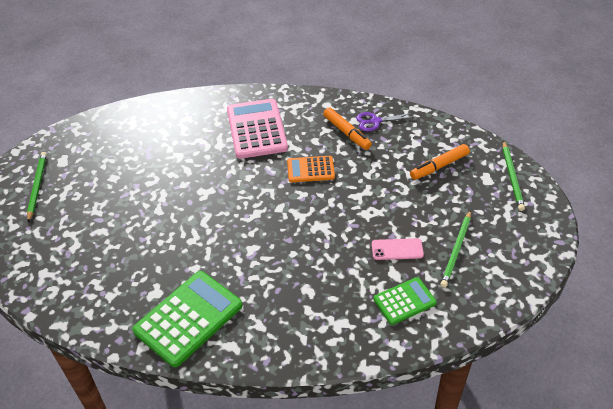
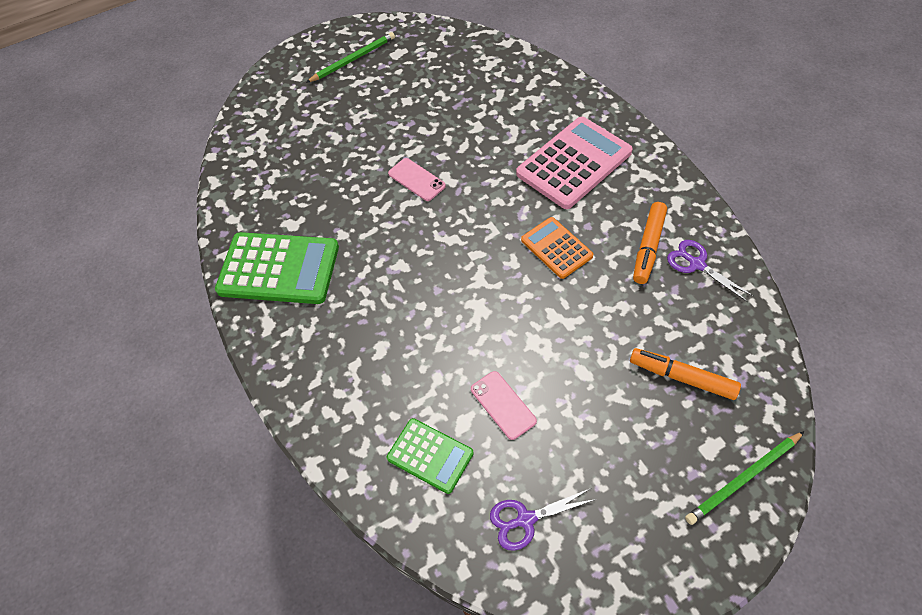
camera: 60 degrees right, 10 degrees up
green pencil [441,210,471,288] -> none
none -> pink phone [388,158,446,201]
none -> purple scissors [490,488,596,551]

